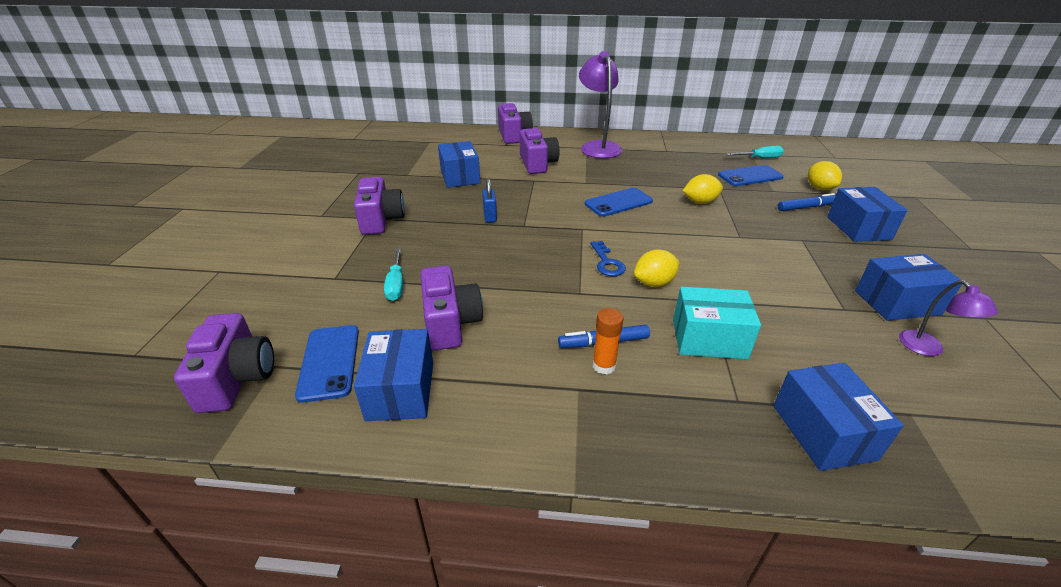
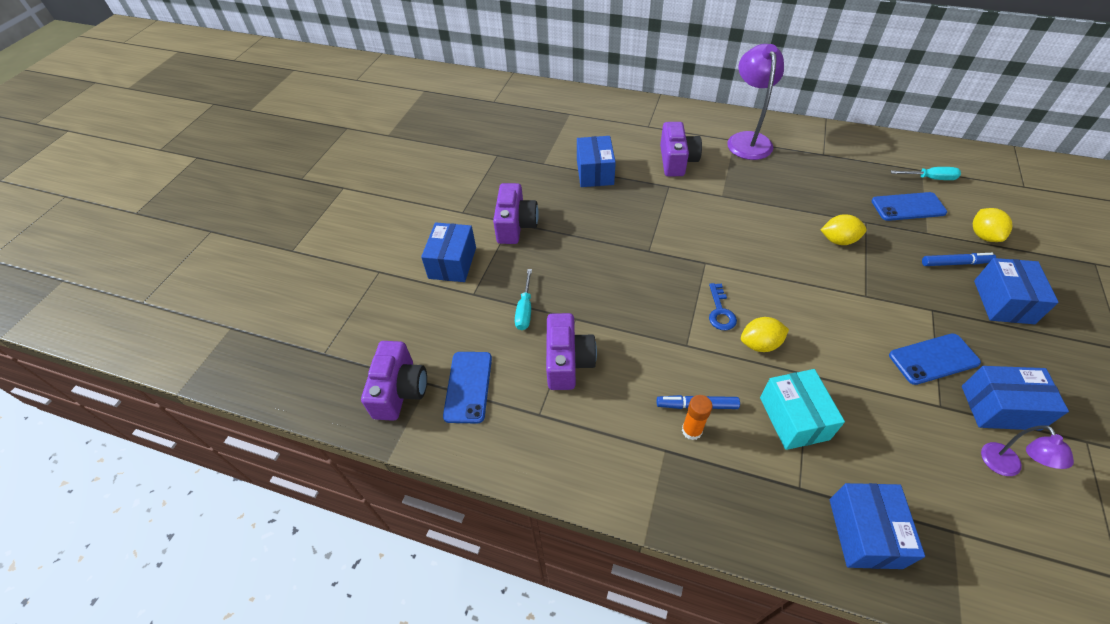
camera: 15 degrees right, 15 degrees up
blue box [354,329,433,421] -> blue box moved to [421,222,476,282]
blue padlock [482,178,497,223] -> none
purple camera [498,103,533,144] -> none
blue phone [585,188,653,217] -> blue phone moved to [889,333,981,385]
turquoise box [673,287,761,359] -> turquoise box turned 60 degrees clockwise [760,369,845,450]

